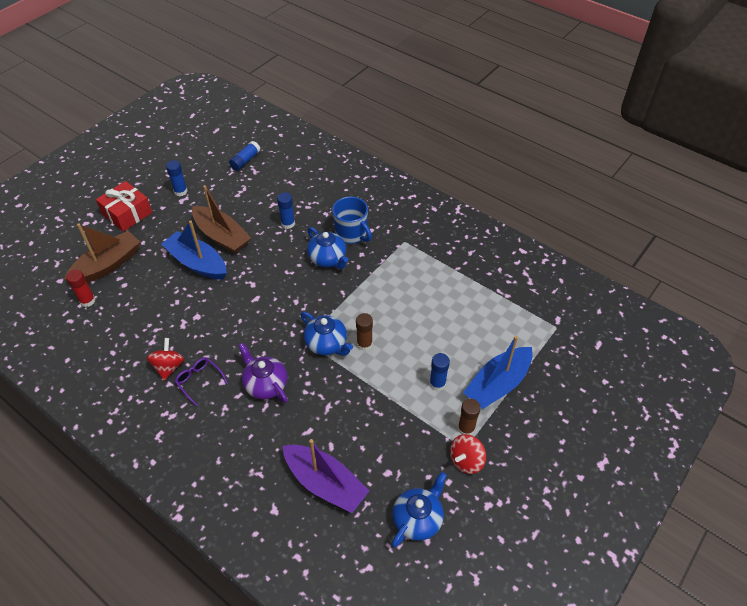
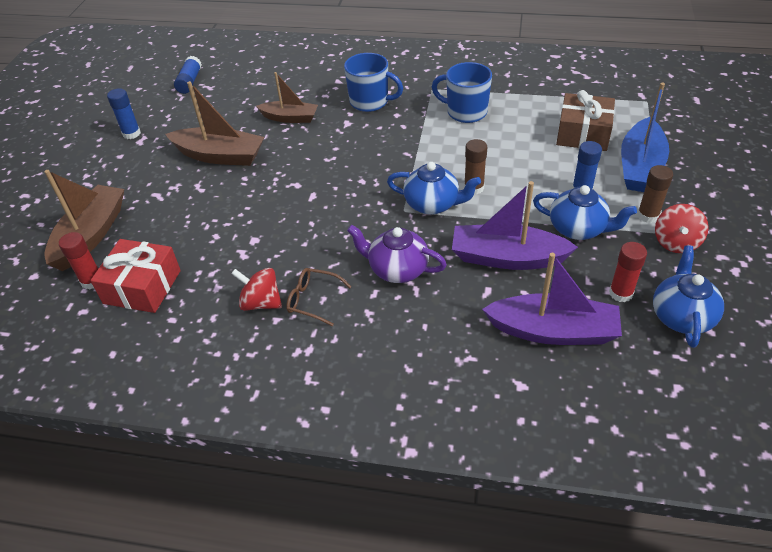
camera: 25 degrees left, 5 degrees down
red gift [96,181,152,232] -> red gift moved to [90,239,181,313]
red spinning top [147,338,184,381] -> red spinning top turned 45 degrees counterclockwise [231,268,282,311]
blue boat [161,221,227,279] -> none
purple glasses [175,357,228,407] -> brown glasses [286,268,351,326]
blue glue stick [277,192,295,229] -> brown boat [256,72,318,123]
blue teapot [307,227,348,269] -> blue teapot moved to [533,185,637,240]
none -> blue mug [432,62,492,123]
none -> purple boat [452,181,578,270]
none -> brown gift [556,90,615,151]
none -> red glue stick [609,242,647,302]

